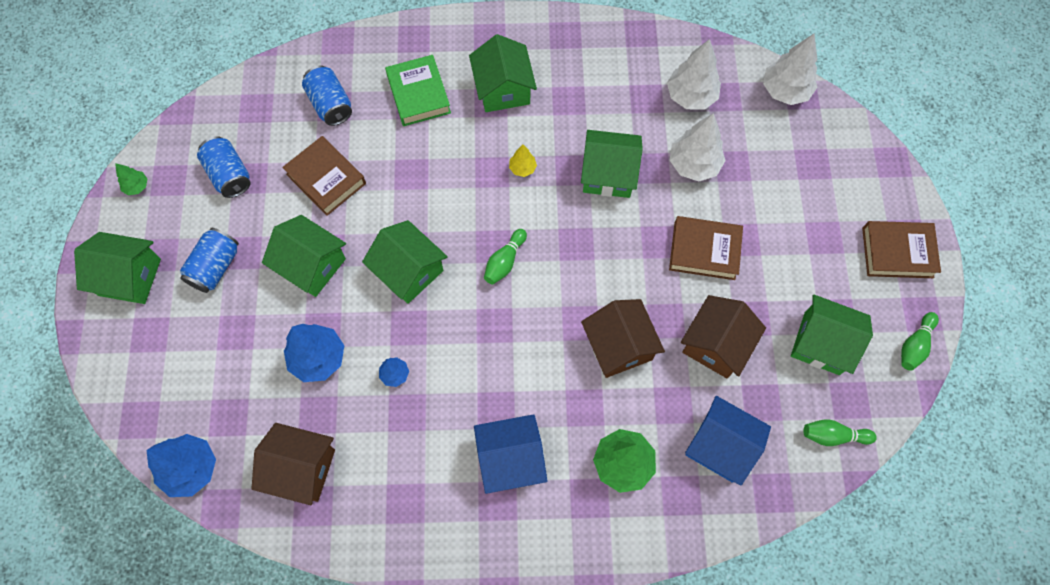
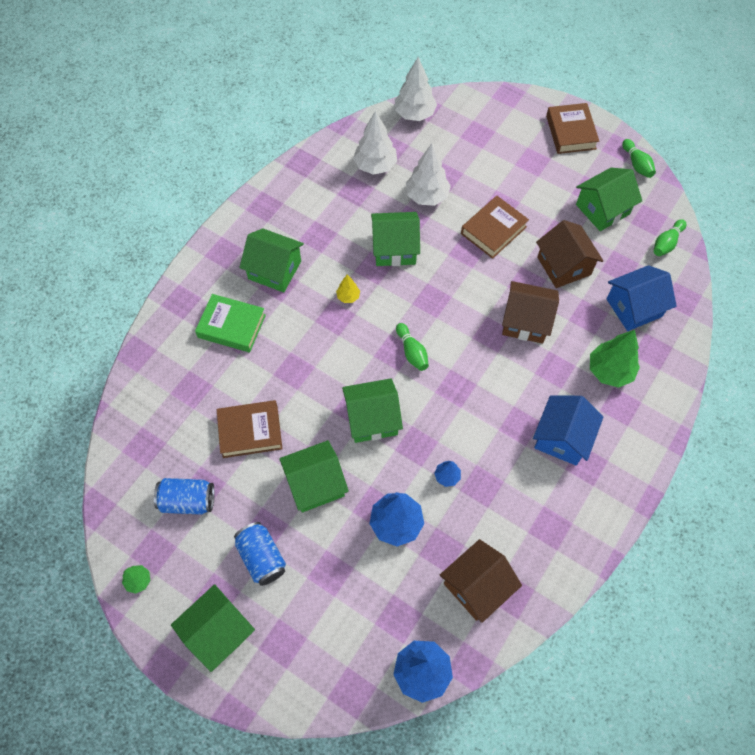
camera: 55 degrees left, 5 degrees down
blue can [302,66,352,126] -> none
green house [581,130,643,198] -> green house turned 45 degrees clockwise [371,212,420,266]
brown book [862,221,941,278] -> brown book turned 45 degrees counterclockwise [546,103,599,154]

